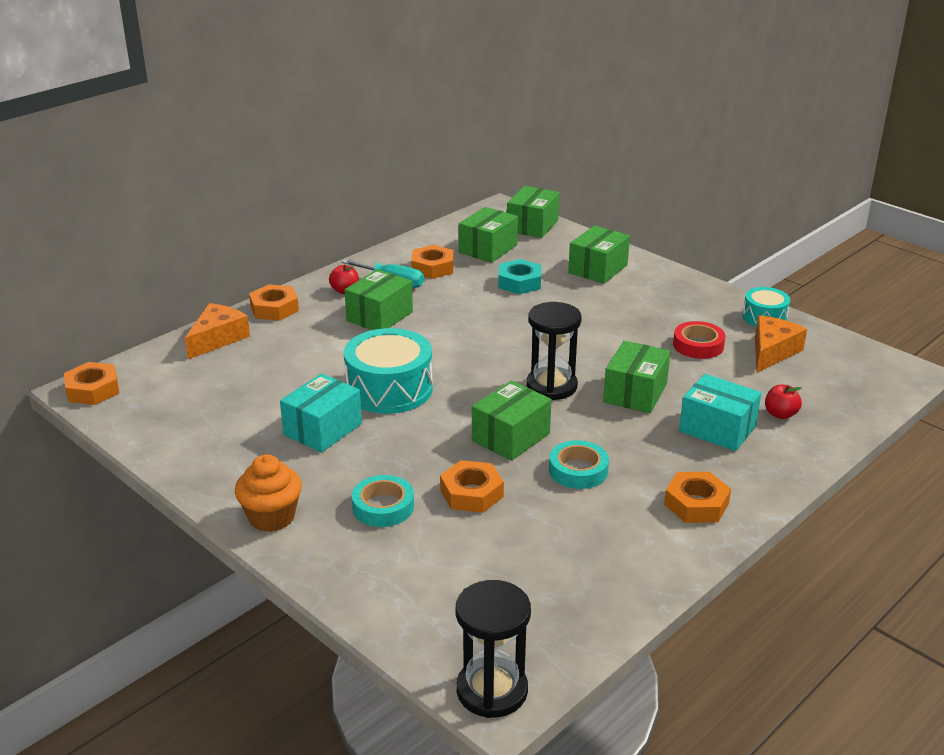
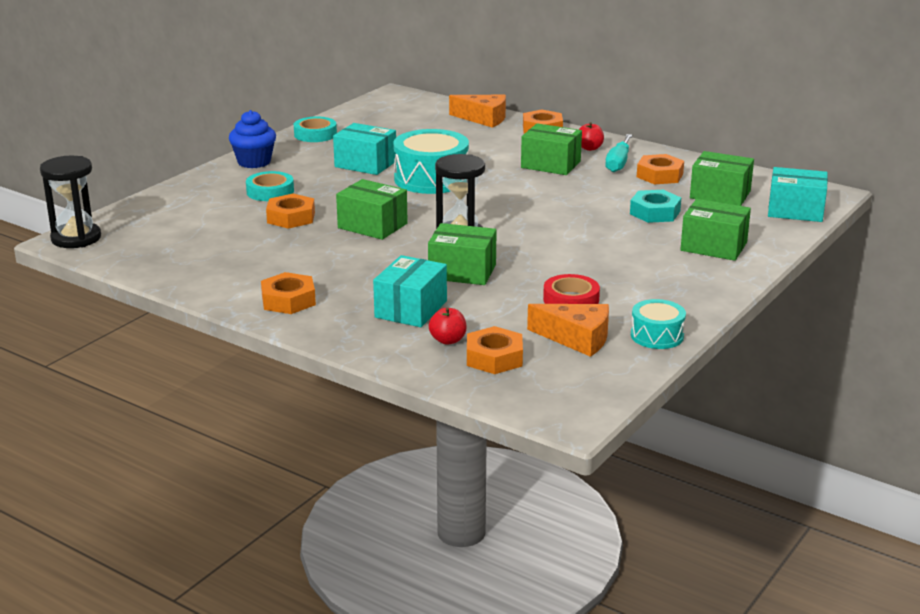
camera: 80 degrees right, 5 degrees down
orange nut [64,362,119,405] -> orange nut moved to [467,326,523,374]
orange cupcake [235,454,302,532] -> blue cupcake [229,110,276,168]
green box [507,186,560,238] -> turquoise box [768,167,828,222]
turquoise tape [549,440,609,489] -> turquoise tape moved to [294,116,337,142]

